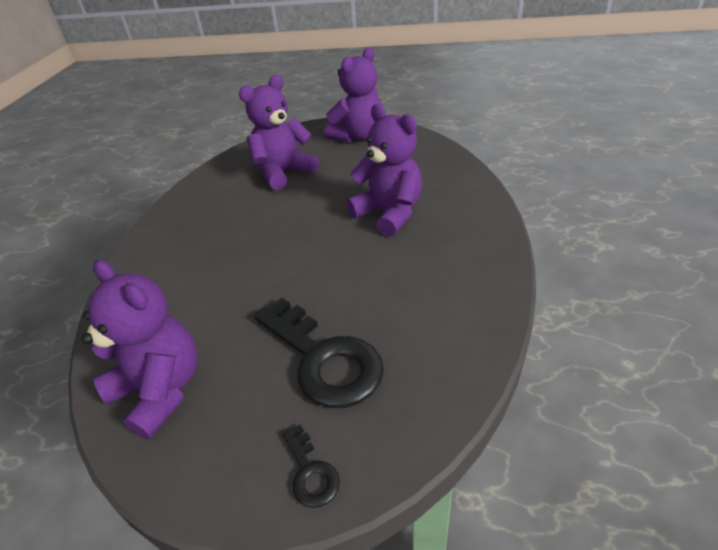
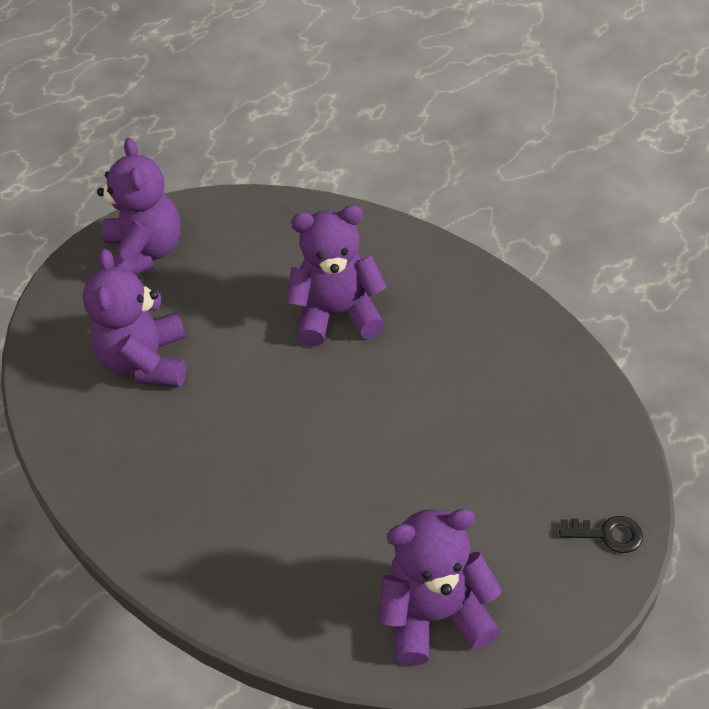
camera: 55 degrees left, 10 degrees up
black key [254,298,384,408] -> none

